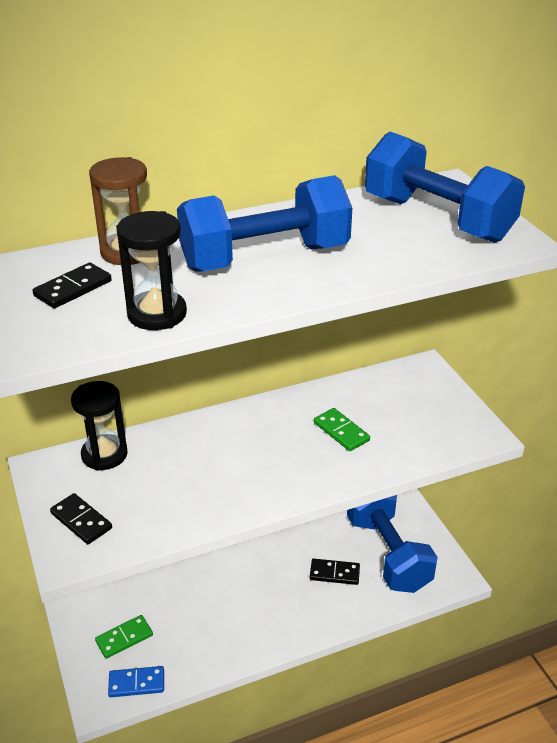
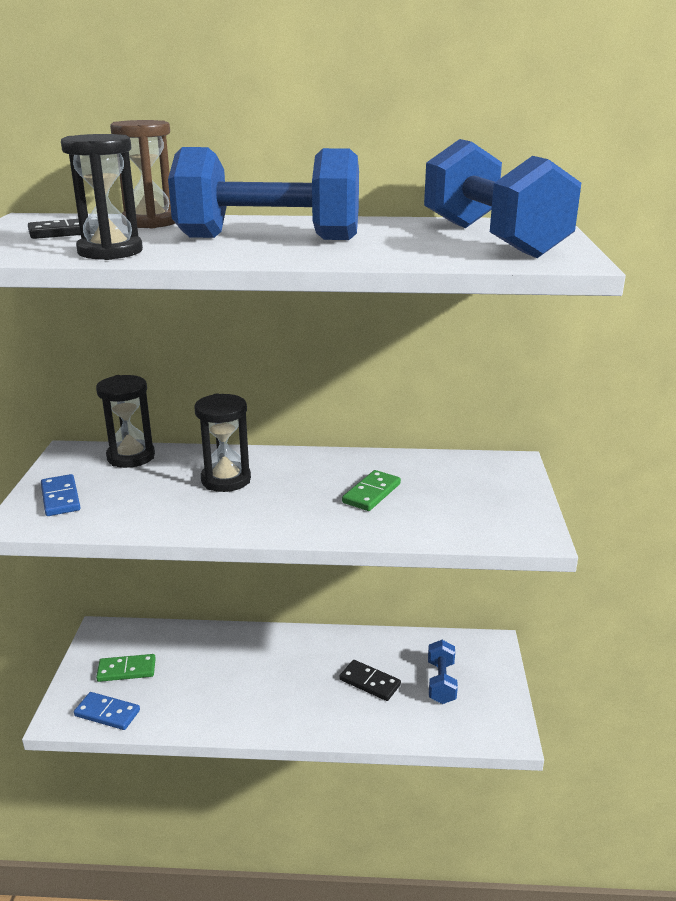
camera: 25 degrees right, 10 degrees down
black domino [50,493,112,544] -> blue domino [41,474,80,516]
green domino [314,408,370,451] -> green domino turned 45 degrees clockwise [342,470,401,511]
blue dumbbell [347,495,438,593] -> blue dumbbell [428,640,458,704], size x0.48
none -> black hourglass [194,393,251,492]

